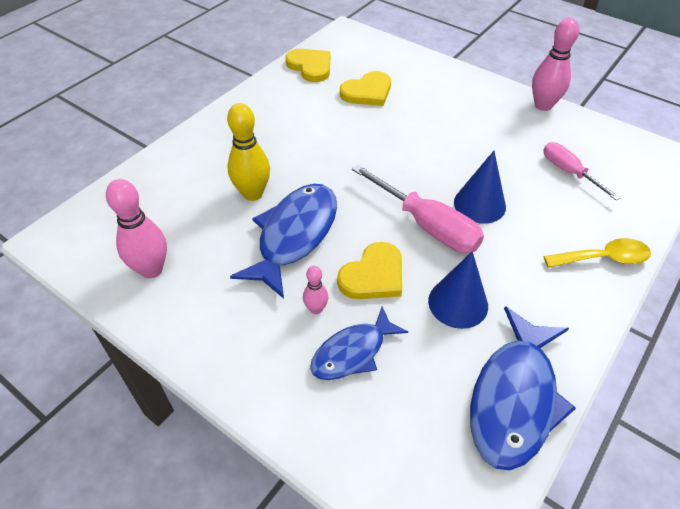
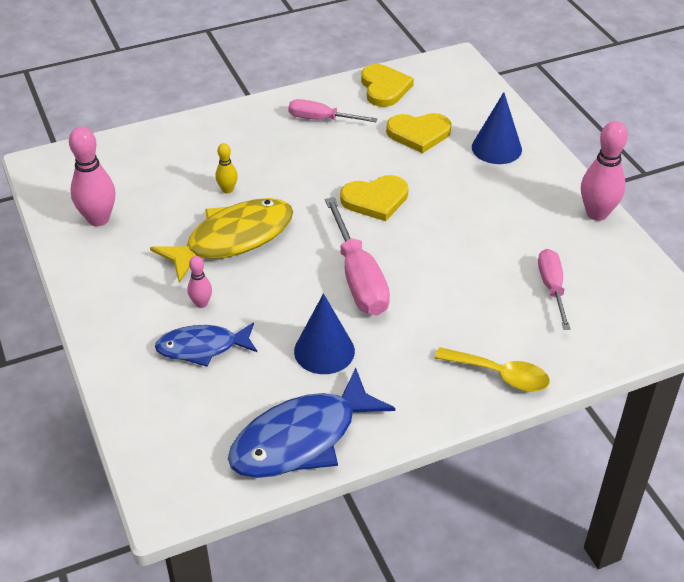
camera: 30 degrees right, 5 degrees down
yellow bowling pin [227,103,270,201] -> yellow bowling pin [215,143,238,193], size x0.53
blue fish [230,184,337,299] -> yellow fish [150,198,293,283]
yellow heart [337,242,402,299] -> yellow heart moved to [340,175,409,221]
blue cone [454,151,506,224] -> blue cone moved to [472,92,522,164]
none -> pink screwdriver [288,99,377,122]

